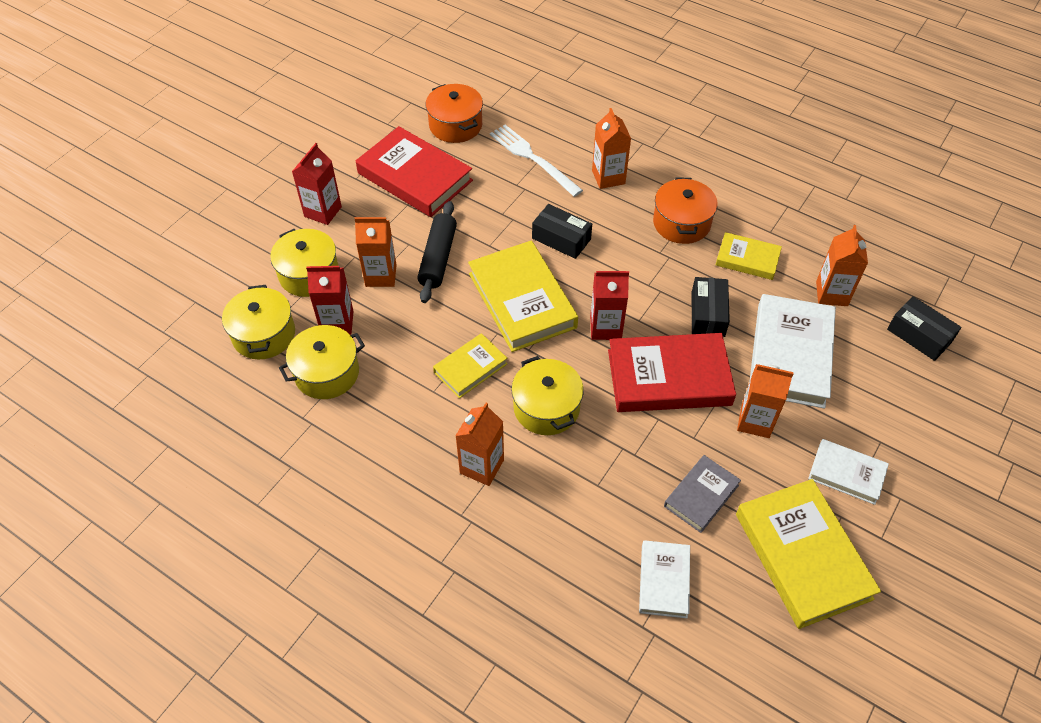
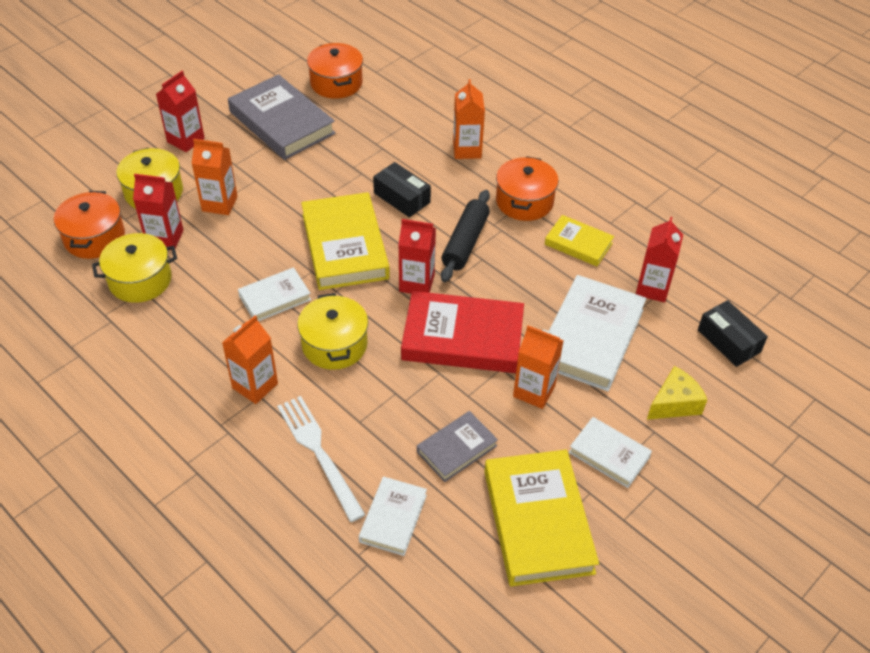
camera: 10 degrees right, 5 degrees down
yellow pot [222,285,295,359] -> orange pot [54,191,125,259]
red book [356,126,473,217] -> grey book [228,74,336,160]
black rolling pin [417,201,457,303] -> black rolling pin moved to [441,190,490,282]
yellow book [433,333,508,398] -> white book [238,267,311,321]
white fork [490,125,583,197] -> white fork moved to [277,396,366,522]
black box [692,277,730,337] -> none
orange carton [816,225,868,306] -> red carton [636,217,683,302]
none -> yellow cheese [647,366,707,420]

